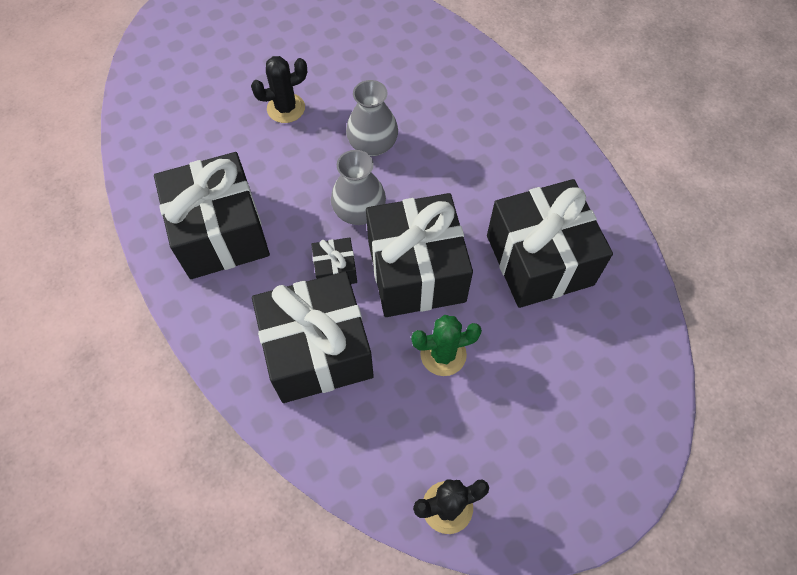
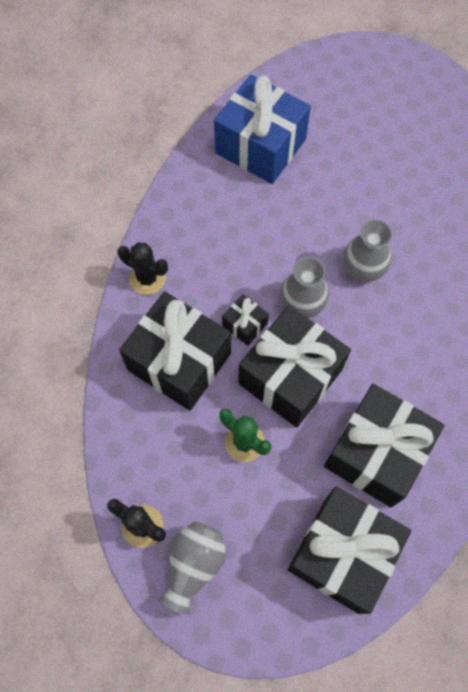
camera: 50 degrees right, 5 degrees up
black gift [154,152,270,279] -> black gift moved to [288,487,411,614]
black cactus [251,56,307,123] -> black cactus moved to [117,242,168,295]
none -> grey vase [158,521,226,615]
none -> blue gift [214,75,311,184]

